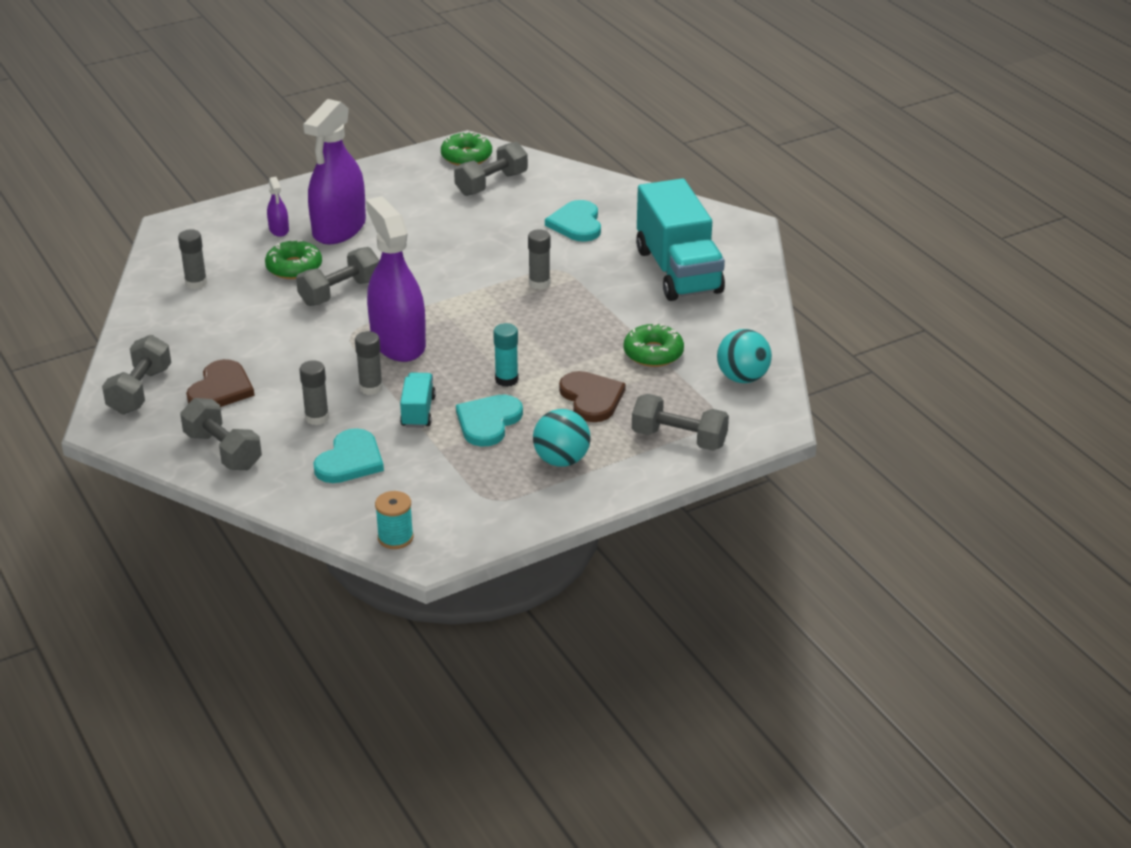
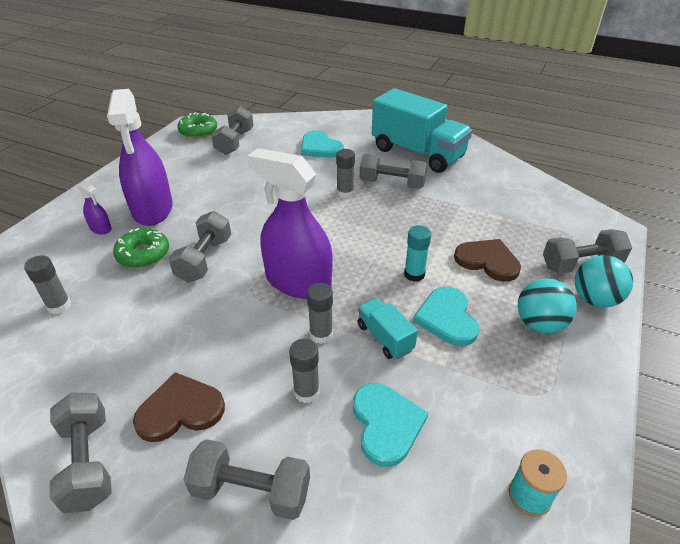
camera: 35 degrees left, 5 degrees up
brown heart [186,359,255,407] -> brown heart turned 90 degrees counterclockwise [133,372,225,442]
green donut [623,322,684,367] -> none
turquoise ball [717,329,772,383] -> turquoise ball moved to [575,255,633,308]
none -> grey dumbbell [360,154,427,189]

